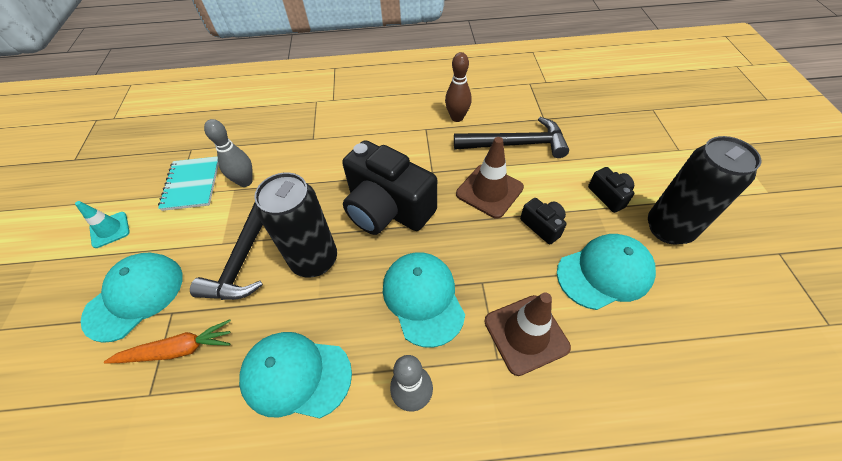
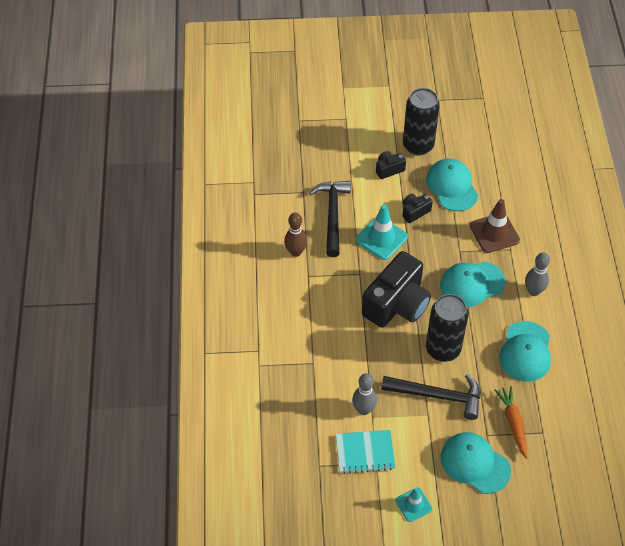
camera: 90 degrees left, 0 degrees up
brown traffic cone [456,137,524,219] -> turquoise traffic cone [356,204,408,260]

